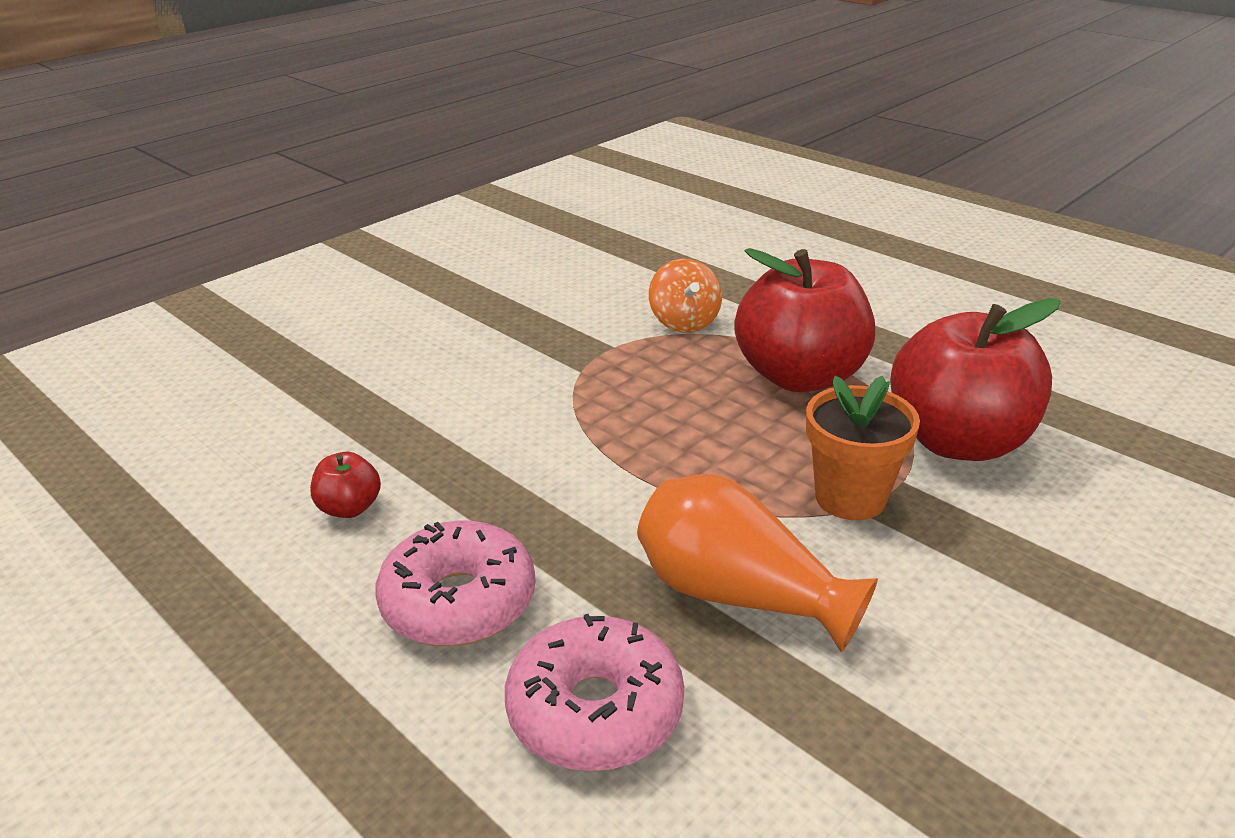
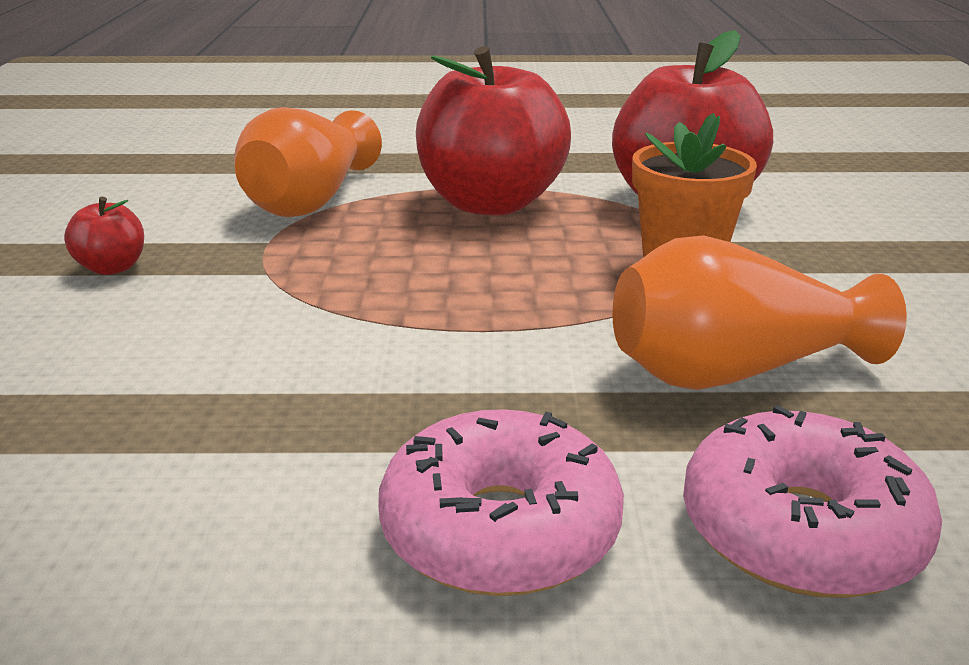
camera: 45 degrees left, 5 degrees down
red apple [310,452,381,518] -> red apple moved to [64,197,144,275]
orange spinning top [649,259,722,333] -> orange vase [234,107,382,217]

